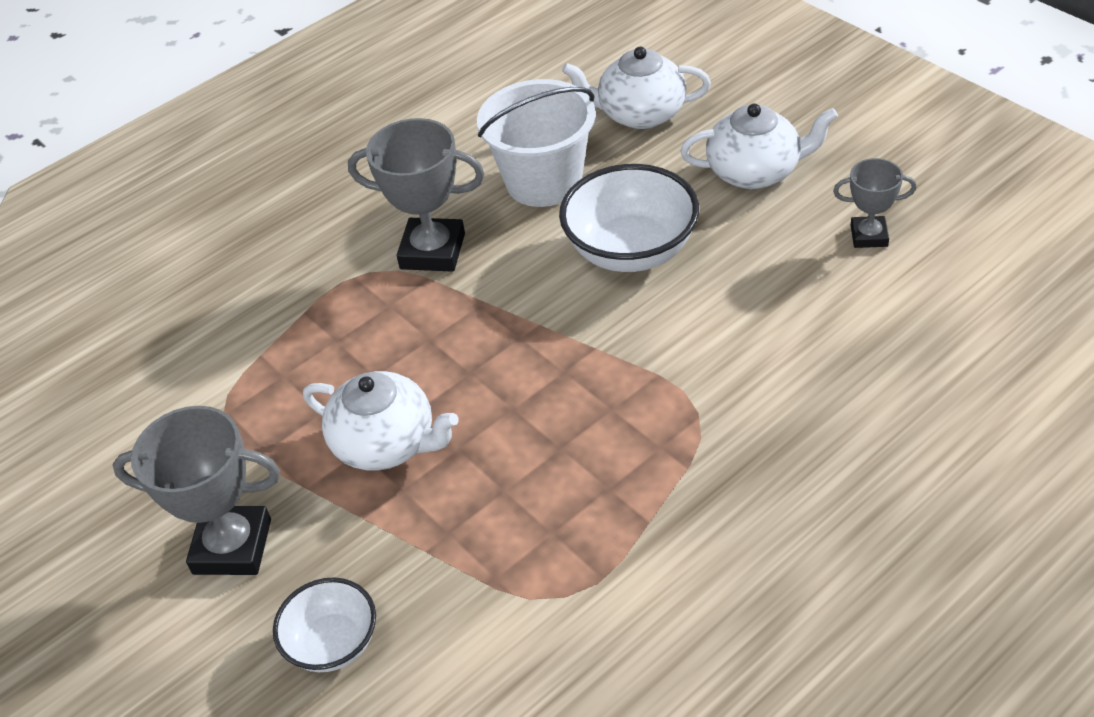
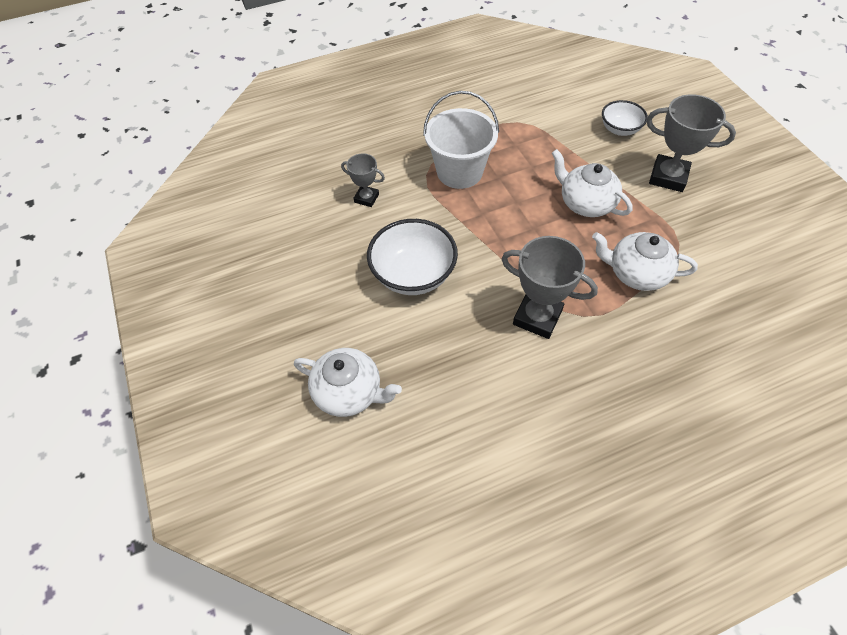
camera: 165 degrees left, 10 degrees up
white bucket [477,79,596,207] -> white bucket moved to [423,91,499,189]
white teapot [680,103,838,189] -> white teapot moved to [592,232,698,291]
grey trophy [833,158,916,248] -> grey trophy moved to [341,154,385,207]

